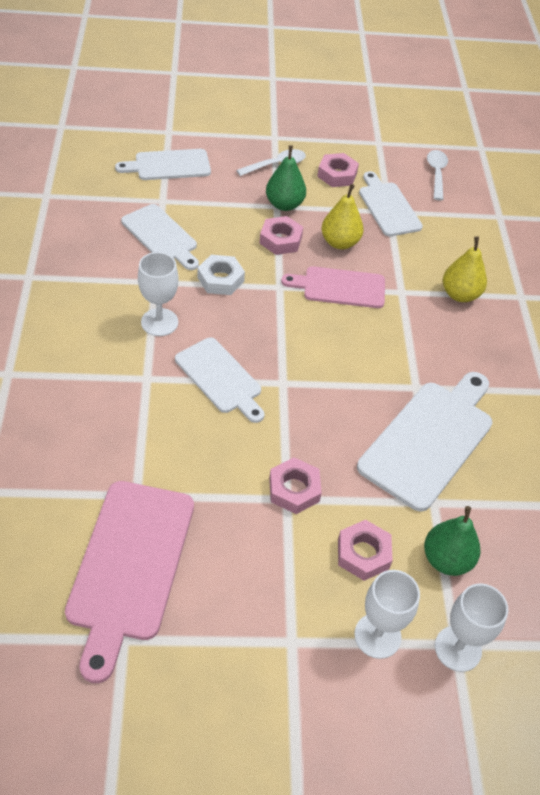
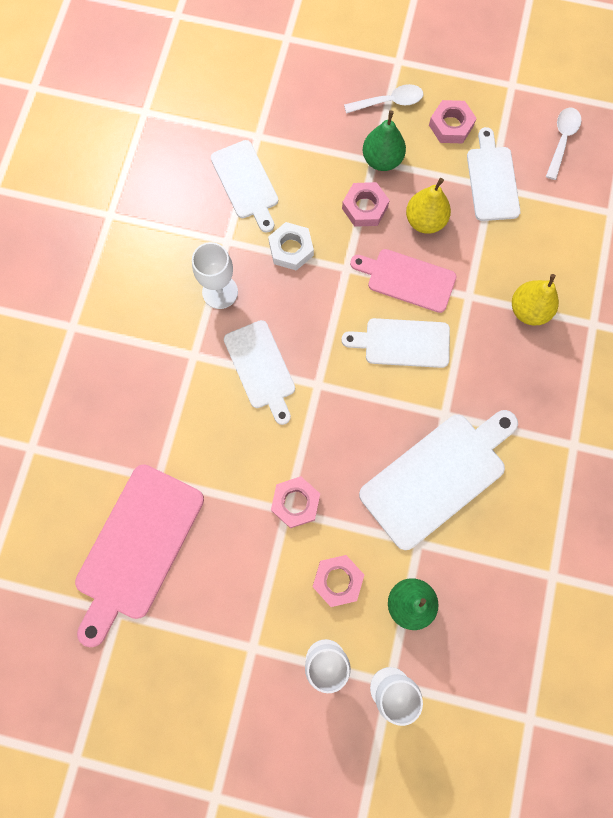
camera: 20 degrees right, 25 degrees up
white cutting board [115,149,211,180] -> white cutting board moved to [341,318,450,368]

